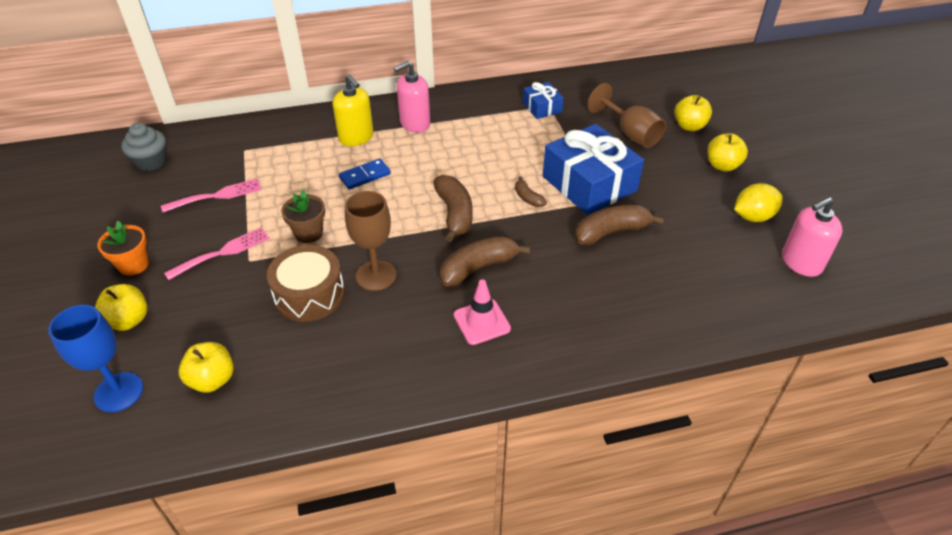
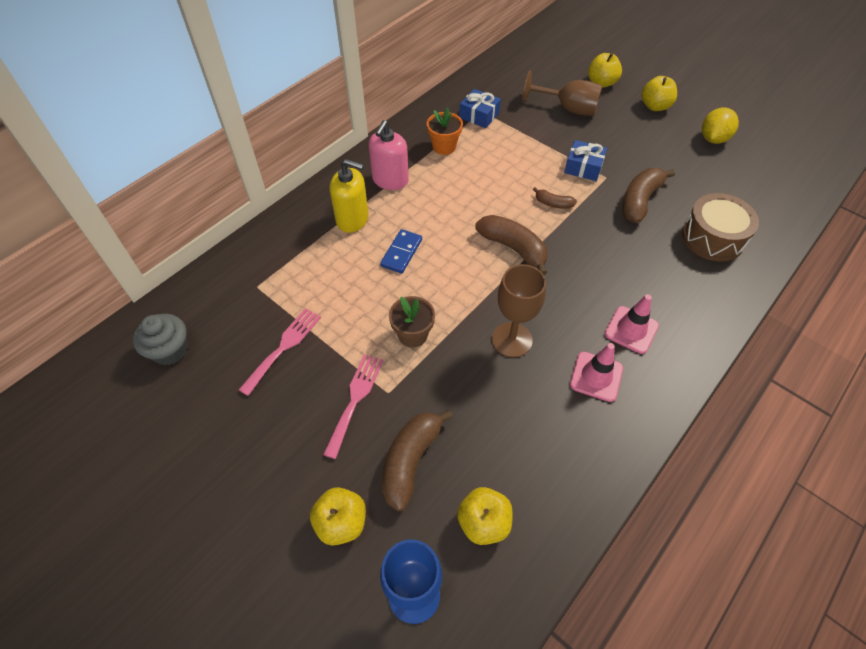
camera: 35 degrees left, 10 degrees up
orange flower pot [97,221,149,276] -> orange flower pot moved to [427,108,463,155]
brown drum [267,245,345,322] -> brown drum moved to [682,193,759,262]
brown banana [440,236,530,286] -> brown banana moved to [382,410,453,511]
blue gift [543,124,644,215] -> blue gift [564,140,607,181], size x0.50
pink soap dispenser [782,197,843,277] -> none
none -> pink traffic cone [570,343,623,402]

